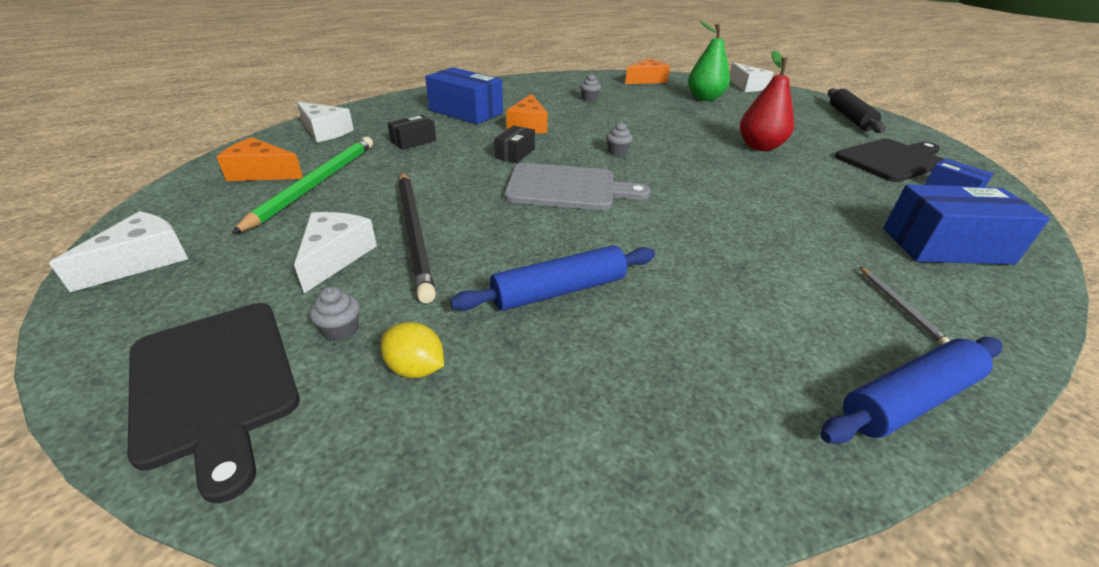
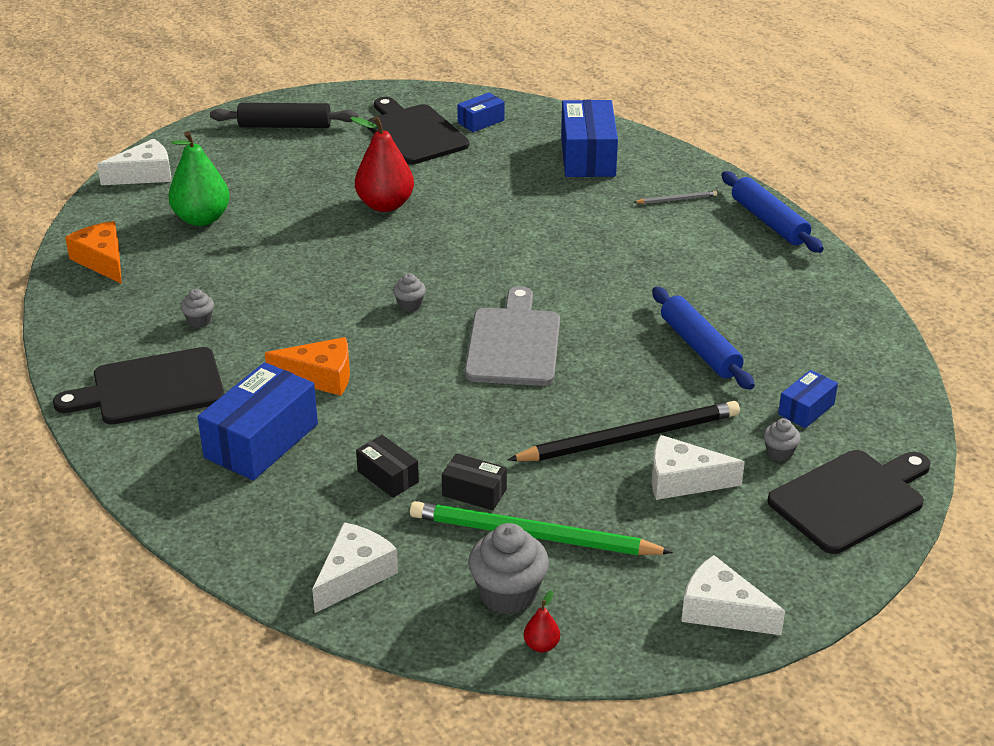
camera: 90 degrees left, 0 degrees up
orange cheese [217,137,303,181] -> grey cupcake [468,523,549,615]
yellow lemon [381,322,444,378] -> blue box [778,370,838,428]
black box [494,125,535,163] -> black box moved to [442,453,507,510]
none -> black cutting board [53,347,225,425]
none -> red pear [524,590,560,652]

